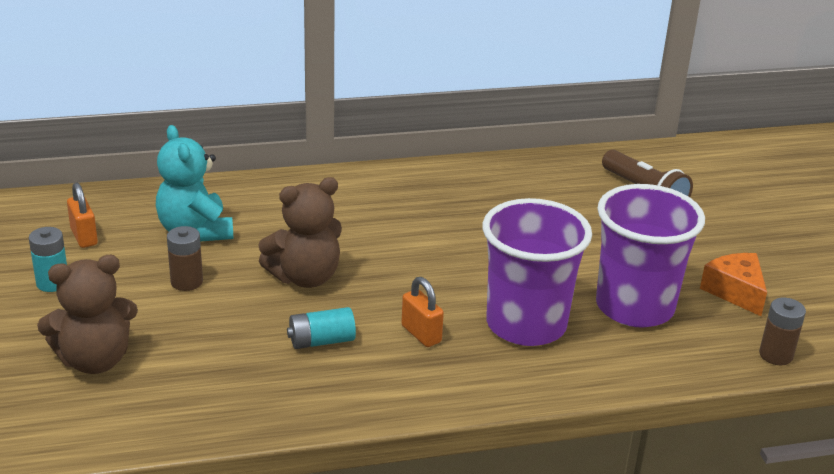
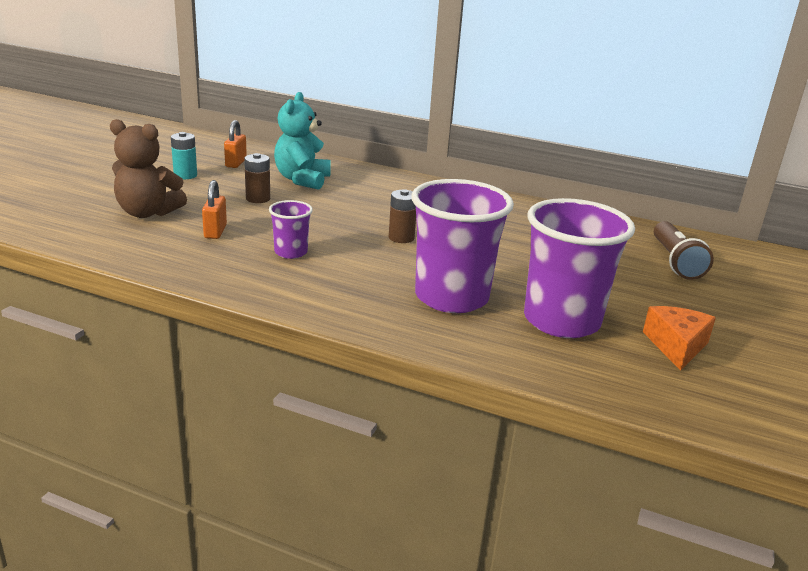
camera: 35 degrees right, 5 degrees down
brown teddy bear [258,177,342,288] -> none
turquoise battery [287,307,356,349] -> purple cup [269,200,313,259]
orange padlock [402,277,444,347] -> orange padlock moved to [202,180,227,239]
brown battery [759,298,806,365] -> brown battery moved to [389,189,416,243]

